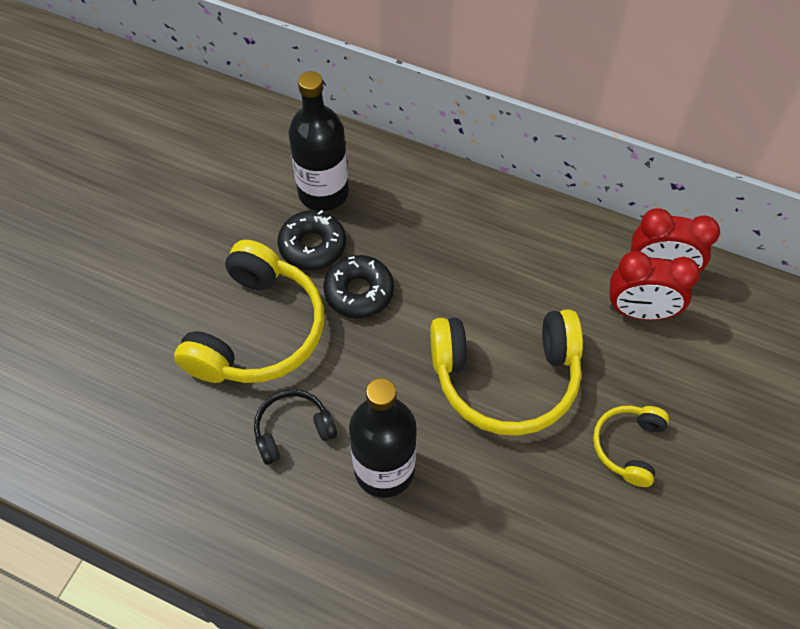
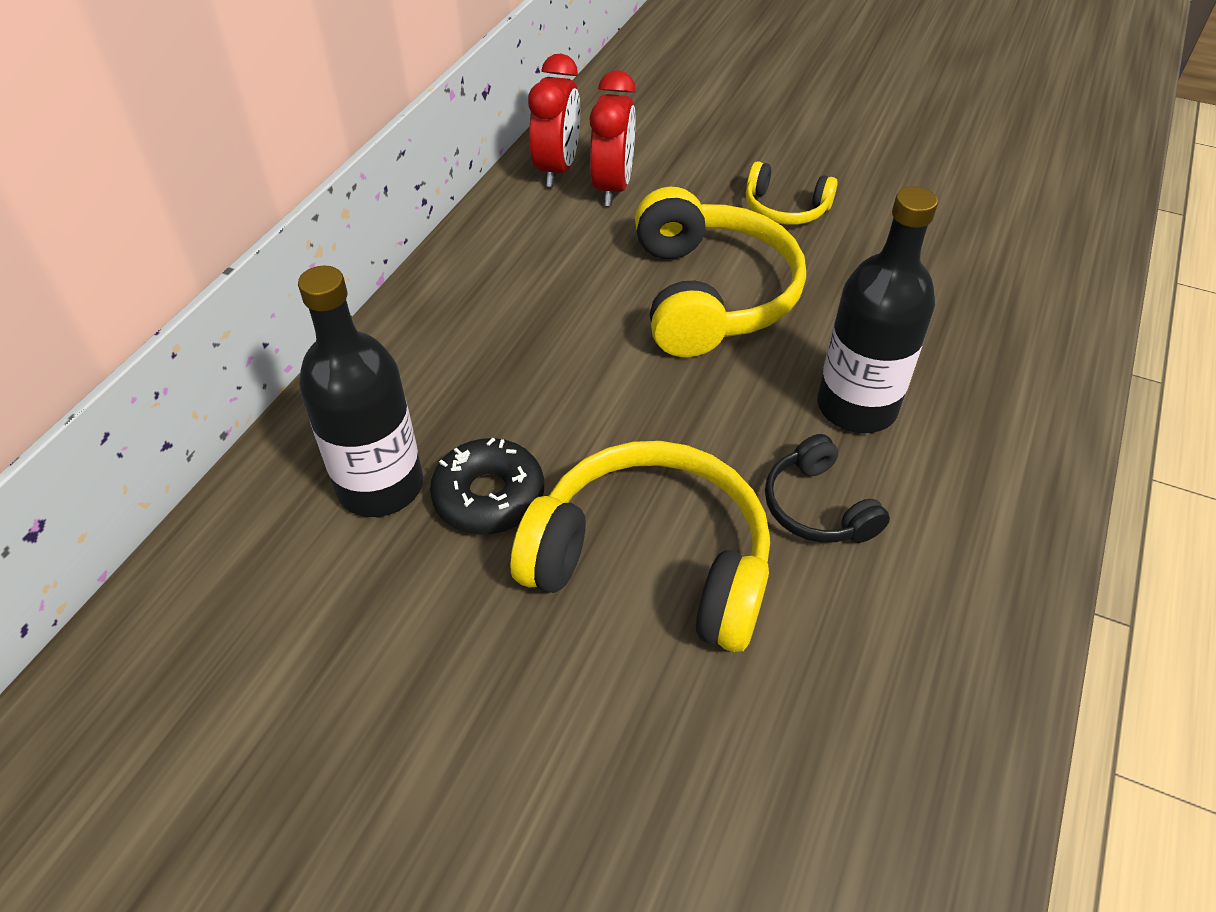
camera: 90 degrees left, 10 degrees down
black donut [324,255,394,318] -> none

